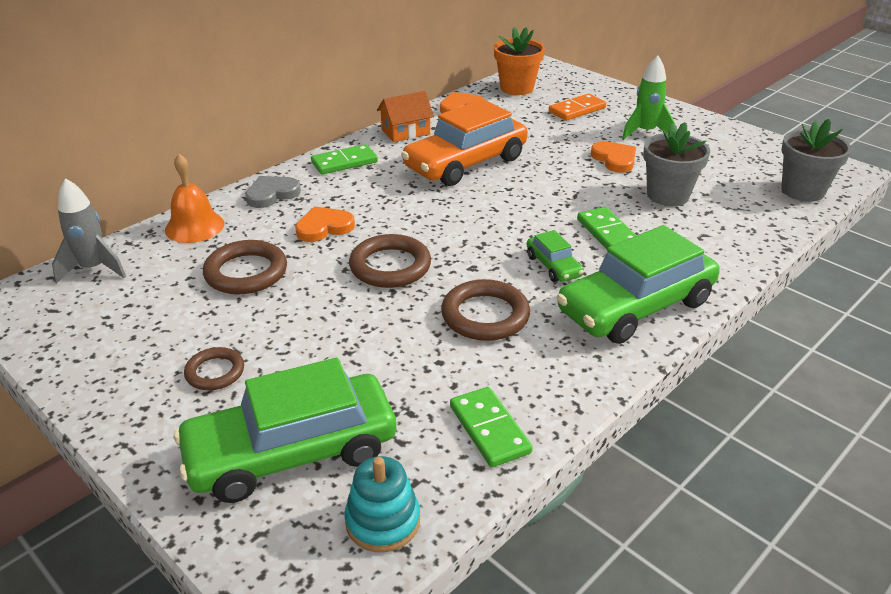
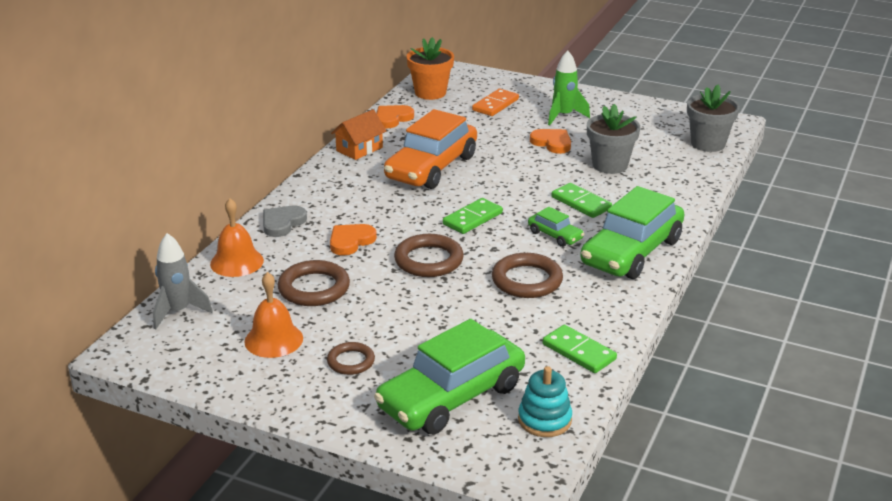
camera: 20 degrees left, 5 degrees down
green domino [311,144,378,174] -> green domino moved to [443,198,503,234]
none -> orange bell [244,272,303,358]

